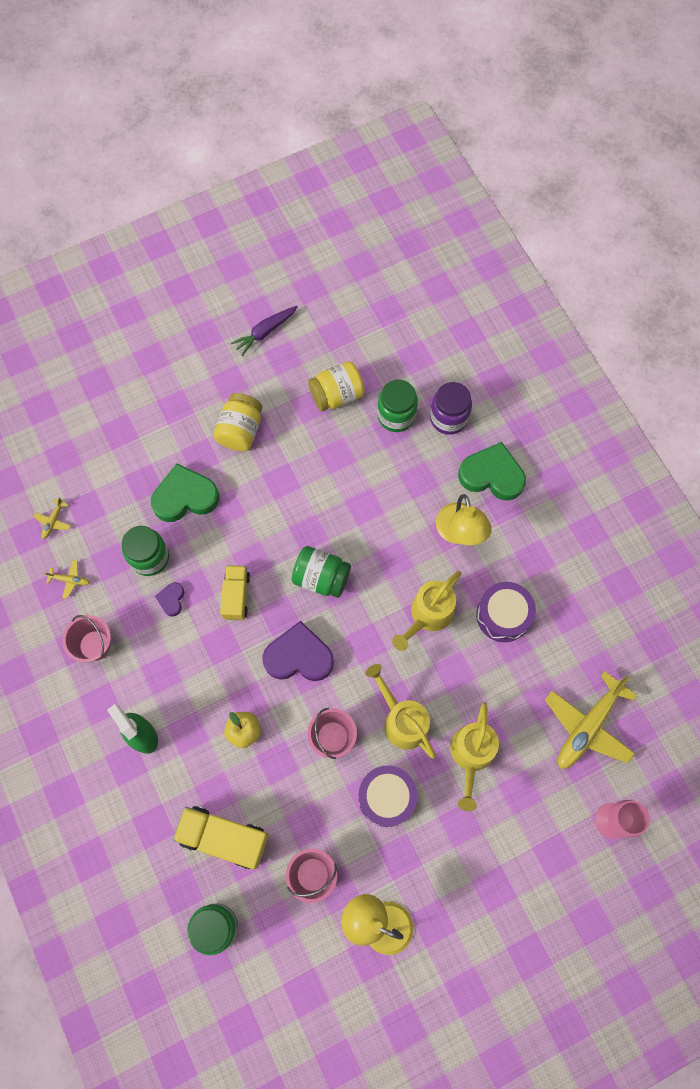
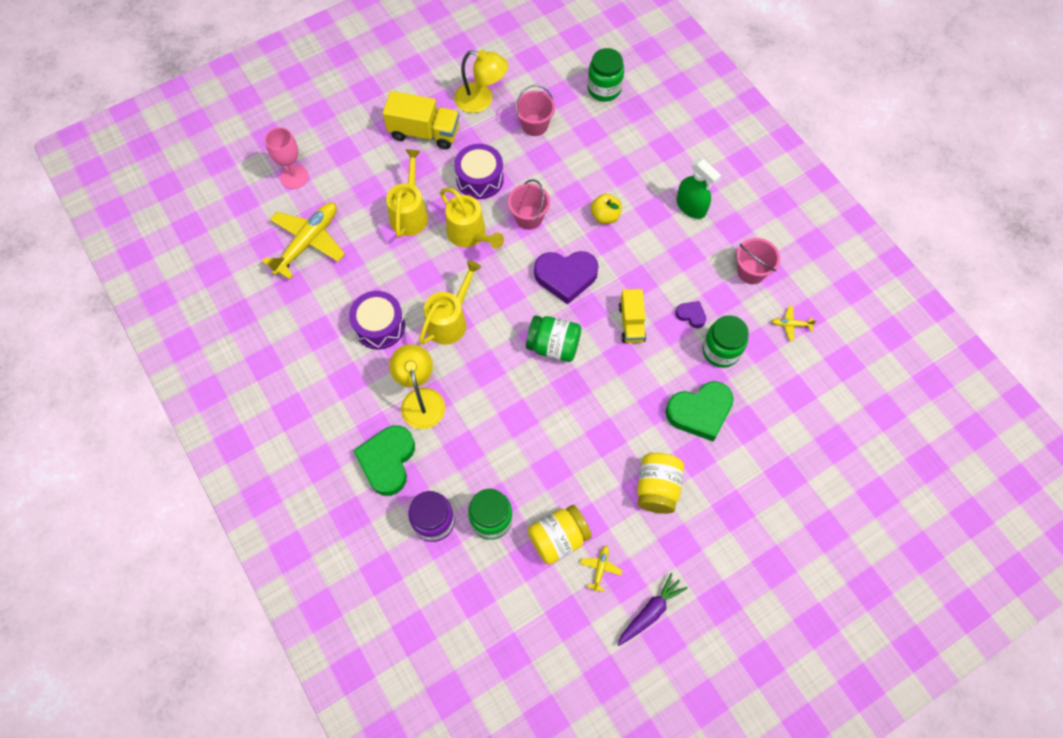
camera: 175 degrees right, 5 degrees down
yellow plane [33,497,71,539] -> yellow plane moved to [580,545,622,592]
purple heart [155,582,184,616] -> purple heart turned 60 degrees counterclockwise [675,301,706,328]
yellow truck [173,806,269,869] -> yellow truck moved to [383,91,459,149]
green heart [458,442,526,501] -> green heart turned 90 degrees clockwise [353,425,415,496]

